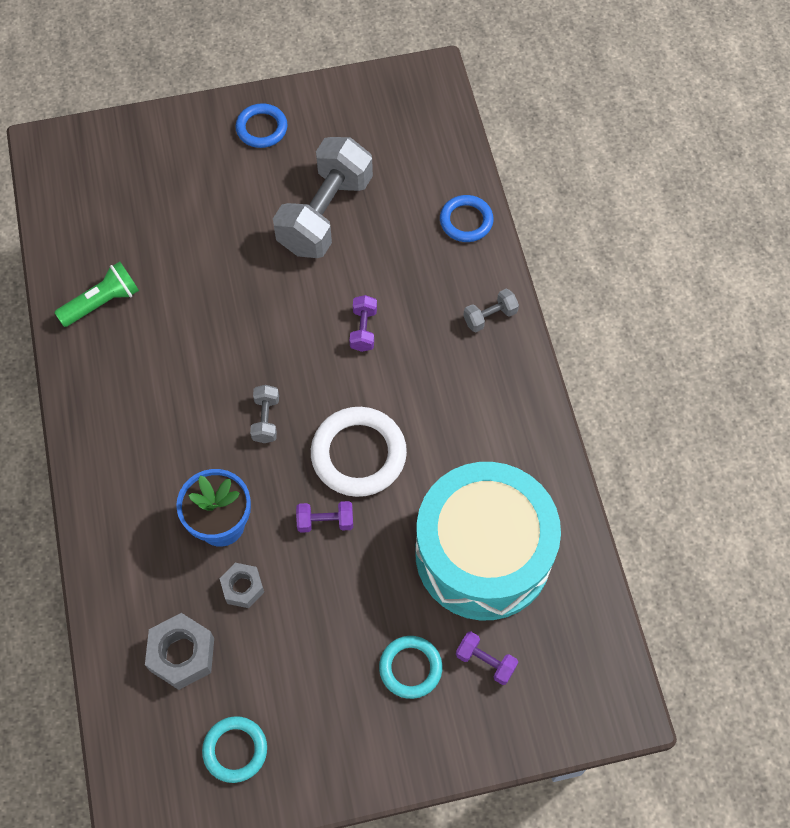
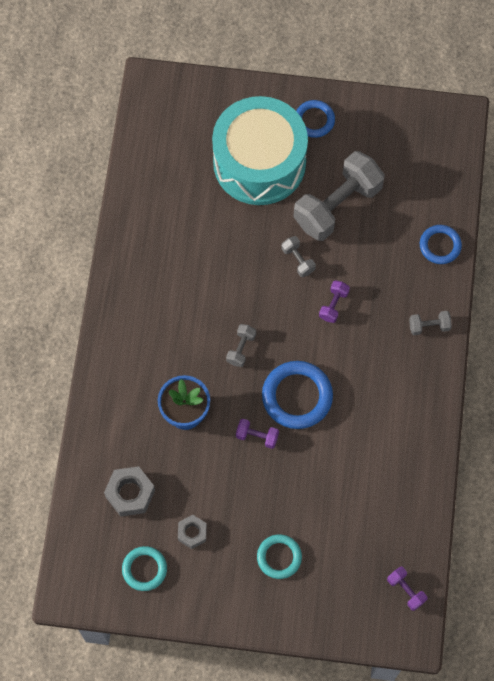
camera: 20 degrees right, 5 degrees up
green flashlight [54,261,139,327] -> none
grey nut [219,563,264,608] -> grey nut moved to [178,515,207,549]
white ring [311,407,407,497] -> blue ring [262,361,333,429]
turquoise drum [415,462,561,620] -> turquoise drum moved to [212,96,308,205]
purple dumbbell [456,632,518,685] -> purple dumbbell moved to [387,566,428,611]
none -> grey dumbbell [281,236,316,277]

